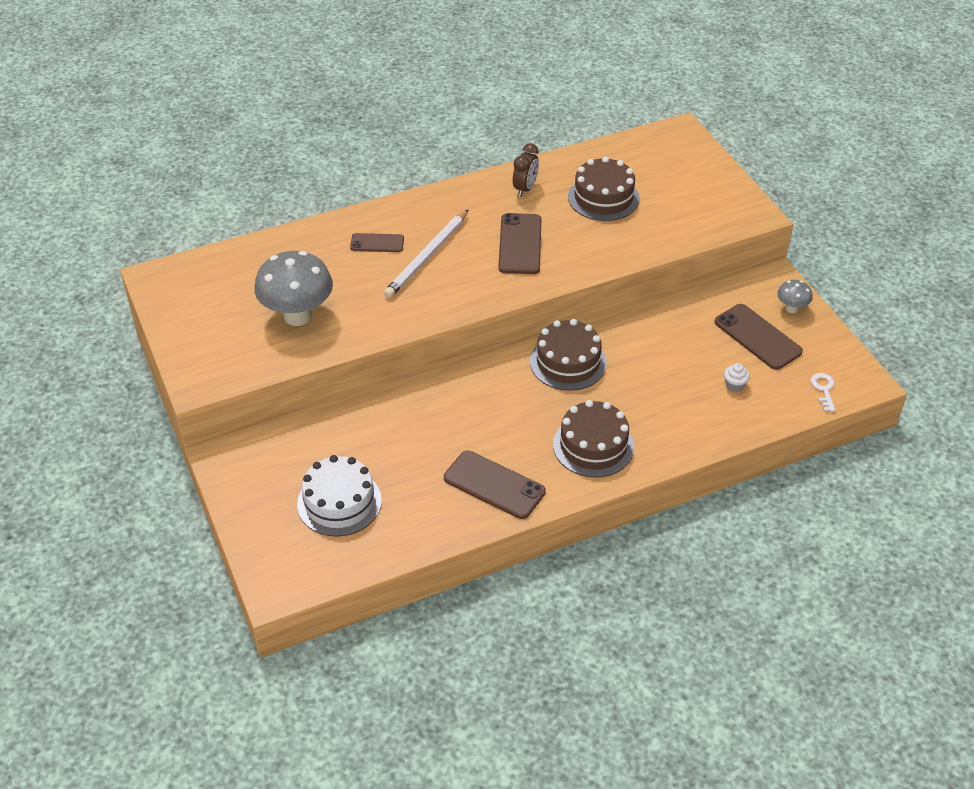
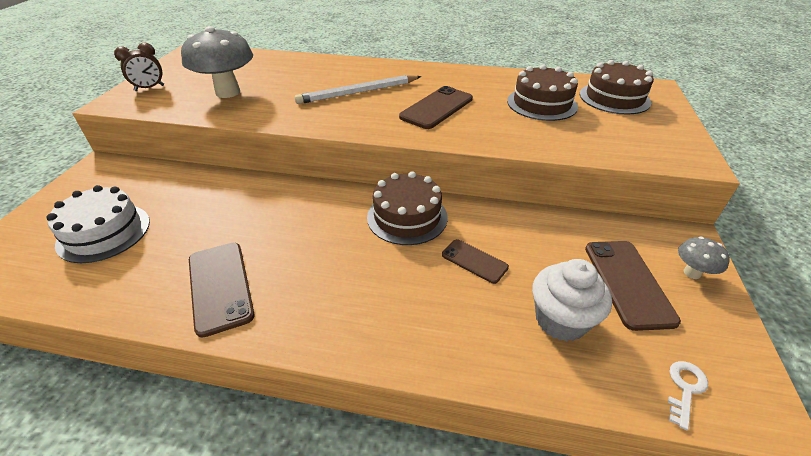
camera: 35 degrees right, 5 degrees down
brown phone [350,233,404,252] -> brown phone moved to [442,239,509,284]
brown clock [513,143,539,197] -> brown clock moved to [114,43,164,91]
brown cake [553,400,634,478] -> brown cake moved to [580,60,654,115]
white cupcake [724,363,750,392] -> white cupcake [532,259,612,341], size x2.14

